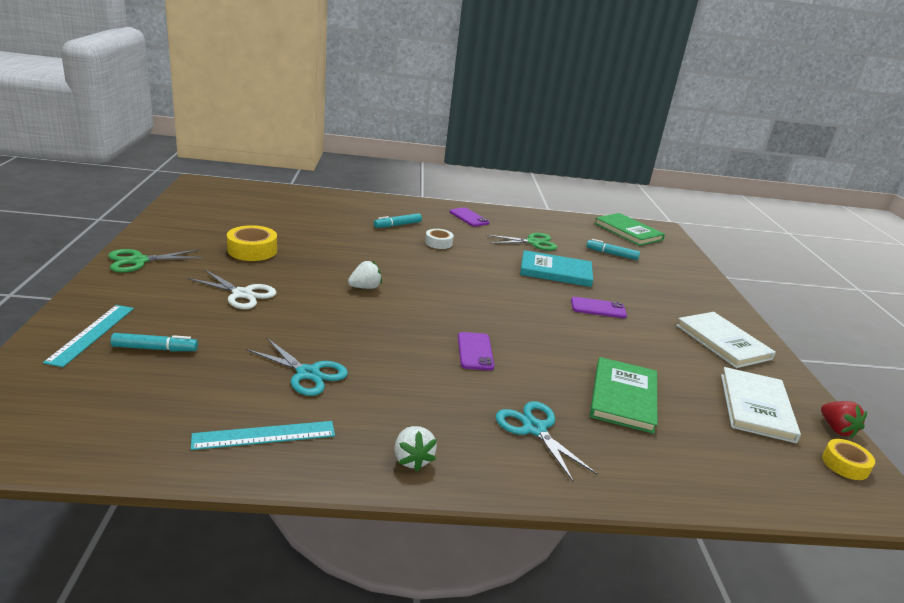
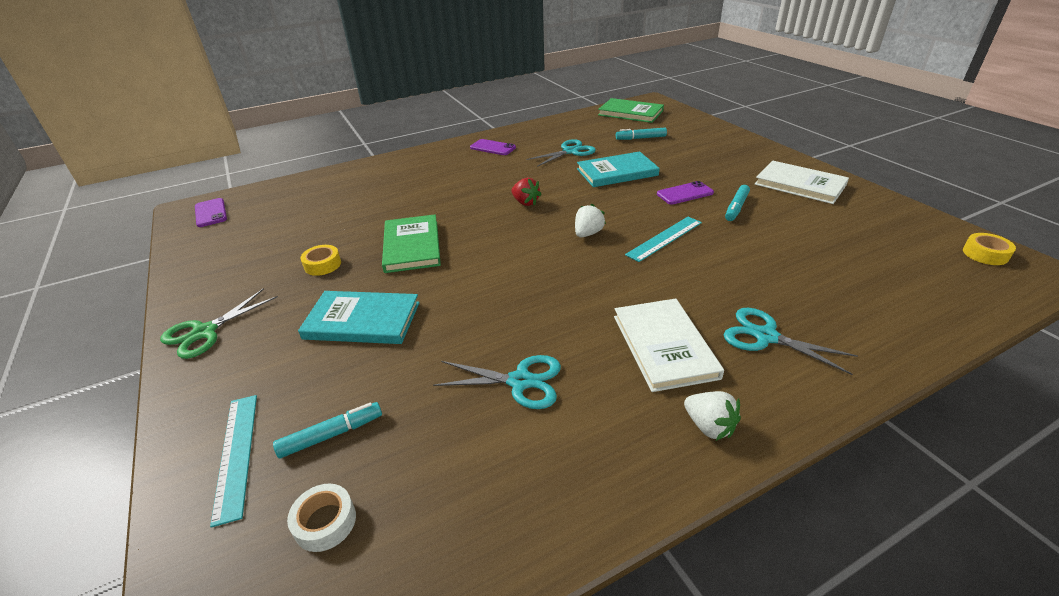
camera: 20 degrees left, 10 degrees up
white scissors [188,270,277,309] -> turquoise book [298,291,420,344]
turquoise ruler [191,421,335,450] -> turquoise ruler moved to [625,217,702,262]
yellow tape [227,225,277,261] -> yellow tape [300,245,341,276], size x0.64
white strawberry [348,260,382,289] -> white strawberry moved to [575,204,606,237]
turquoise marker [374,213,422,228] -> turquoise marker moved to [725,185,750,221]
white tape [425,229,454,249] -> white tape moved to [287,484,356,552]
purple phone [458,332,494,370] -> purple phone moved to [195,198,227,227]
green scissors [486,233,557,251] -> turquoise scissors [526,139,596,167]
green book [590,357,657,434] -> green book moved to [382,214,441,273]
white book [721,367,801,443] -> white book moved to [614,298,724,392]
red strawberry [821,401,867,438] -> red strawberry moved to [511,178,542,206]

